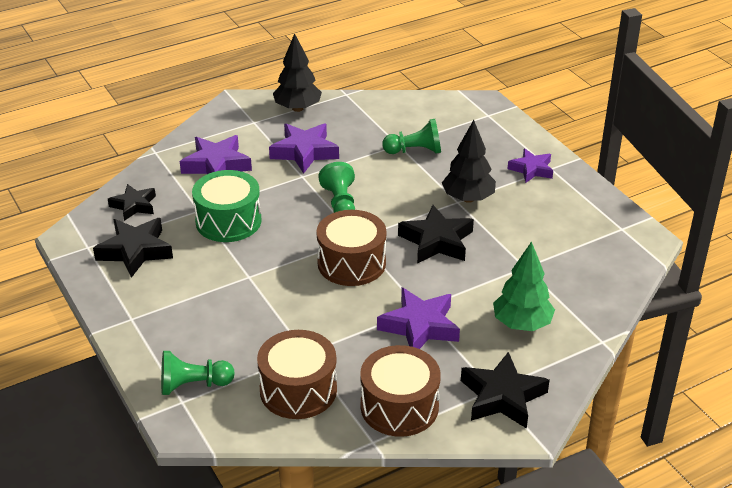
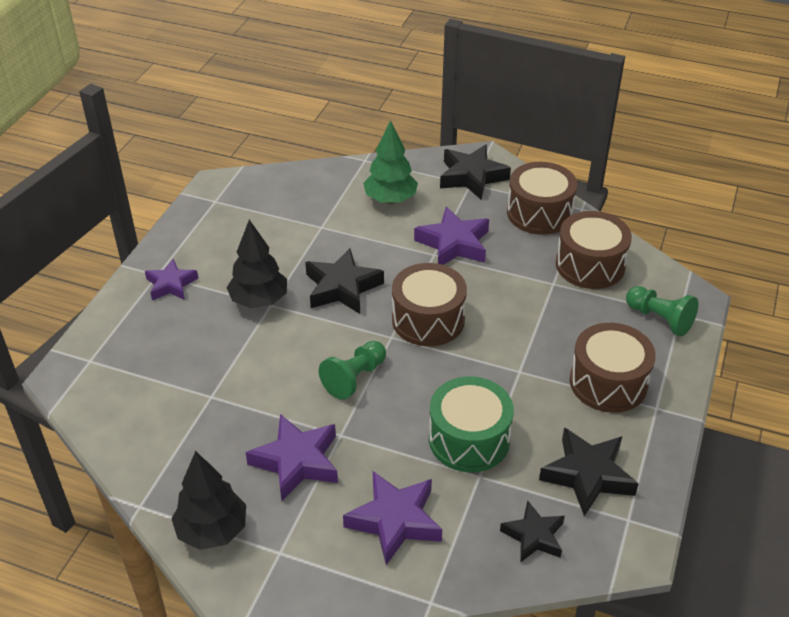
camera: 130 degrees left, 5 degrees up
green pawn [382,119,441,154] -> none
none -> brown drum [570,323,656,413]

